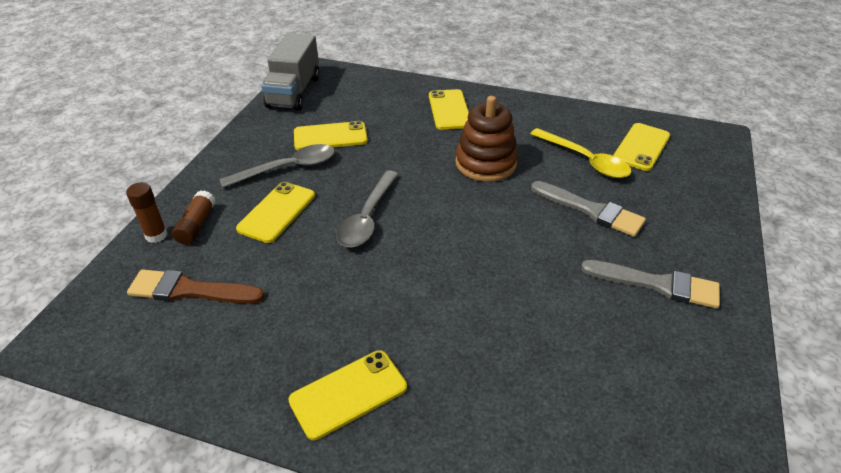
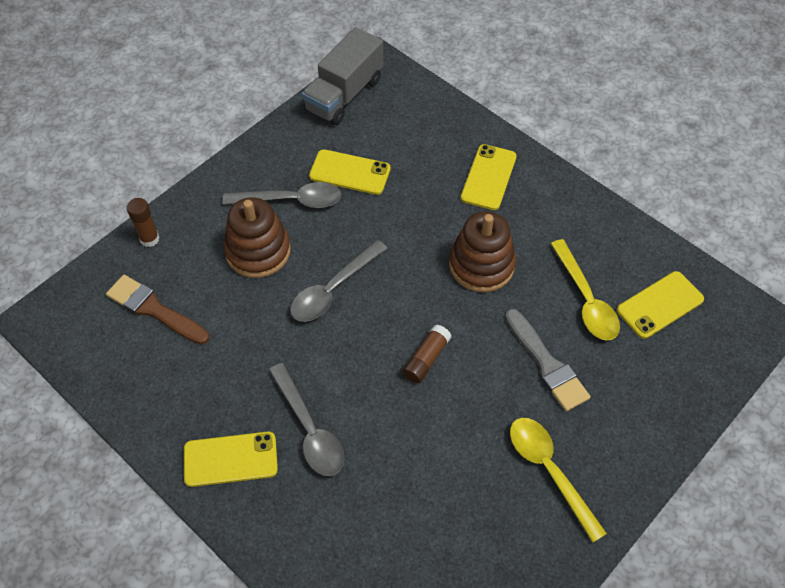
camera: 25 degrees right, 15 degrees up
brown glue stick [172,190,215,245] -> brown glue stick moved to [403,324,451,383]
yellow phone [236,182,315,243] -> brown stacking toy [223,197,291,278]
grey brush [581,260,720,309] -> yellow spoon [510,418,607,542]
none -> grey spoon [269,363,345,476]

